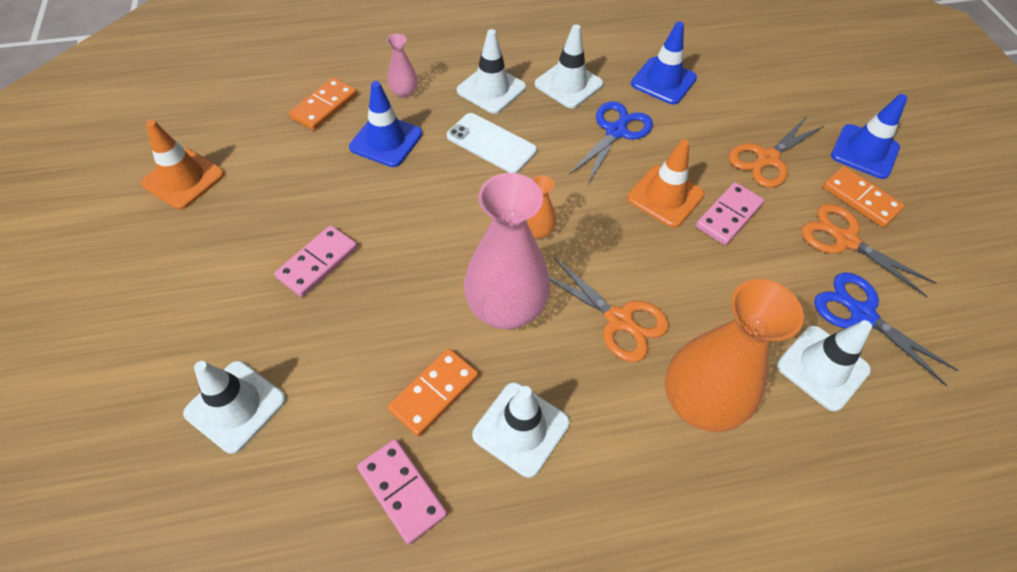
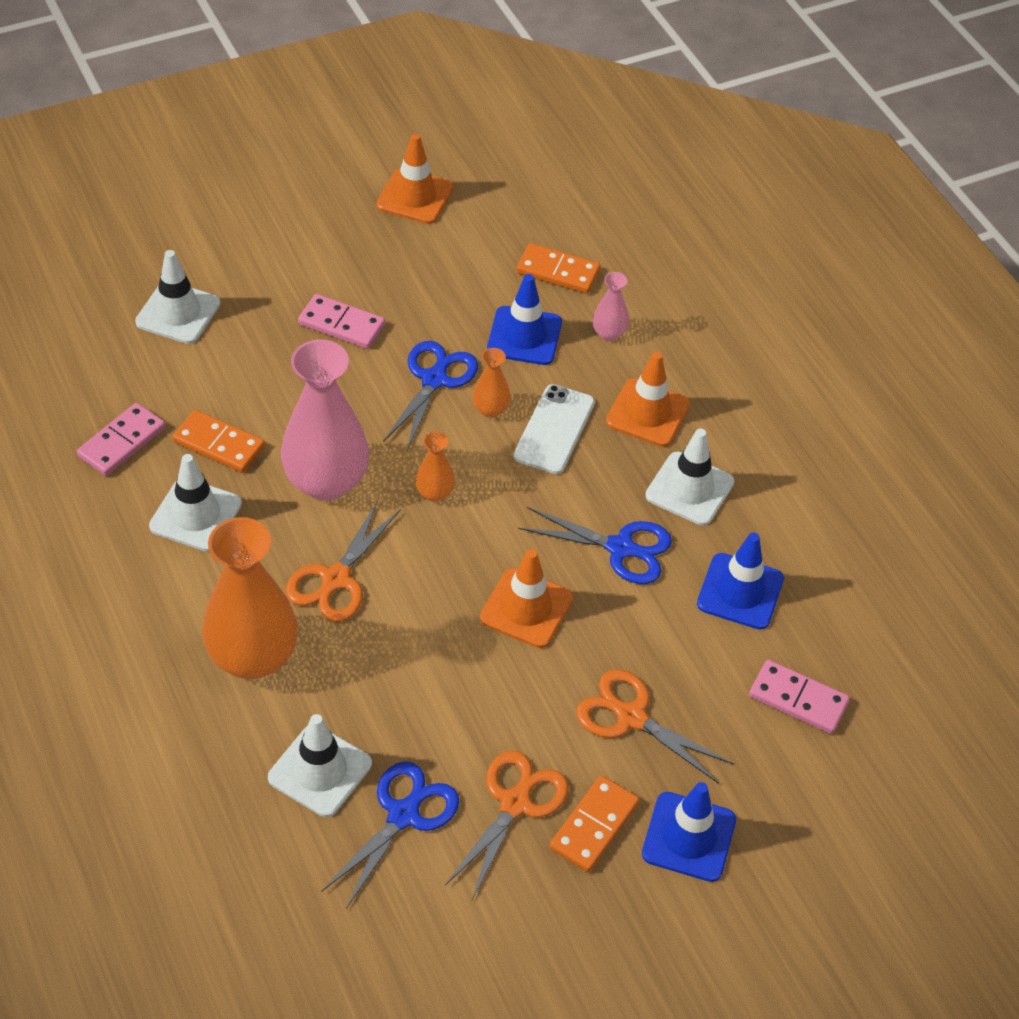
camera: 75 degrees right, 5 degrees down
white traffic cone [457,29,526,114] -> orange traffic cone [606,352,690,447]
pink domino [696,182,764,245] -> pink domino moved to [749,660,850,734]
none -> blue scissors [383,341,478,450]
none -> orange vase [473,348,511,418]

